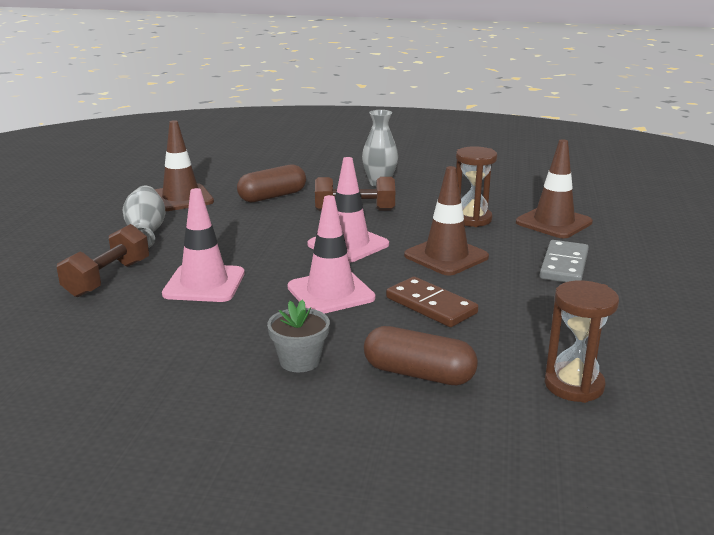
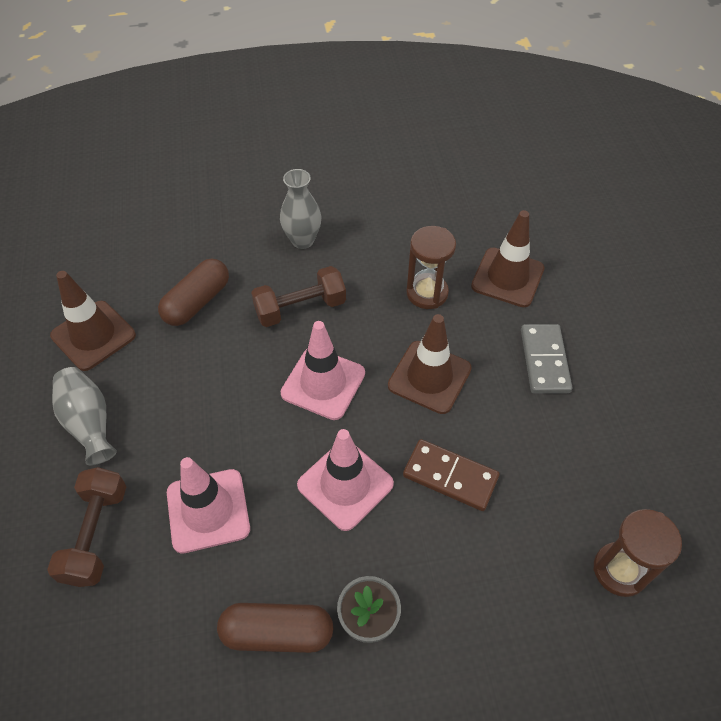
camera: 20 degrees left, 30 degrees up
brown capsule [364,326,478,385] -> brown capsule moved to [217,603,333,653]

